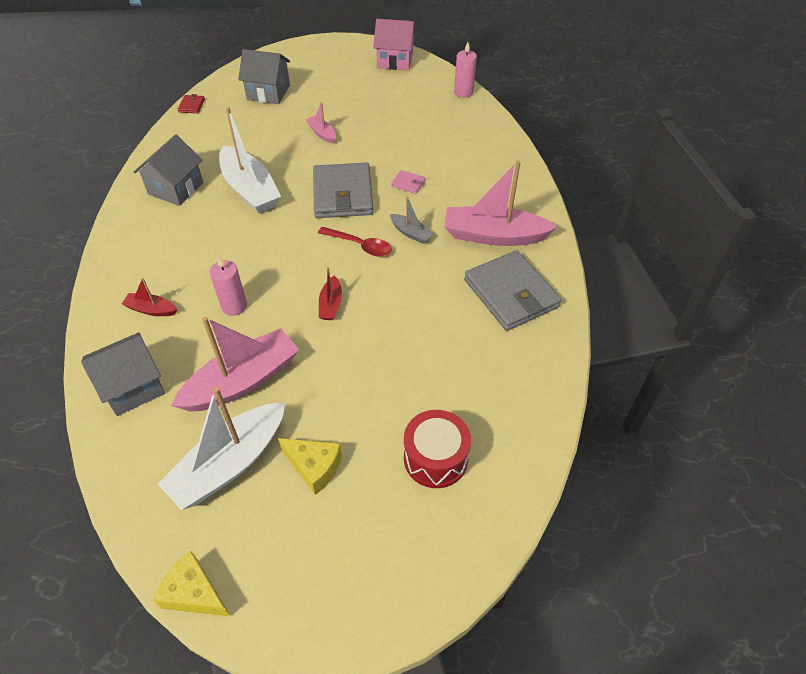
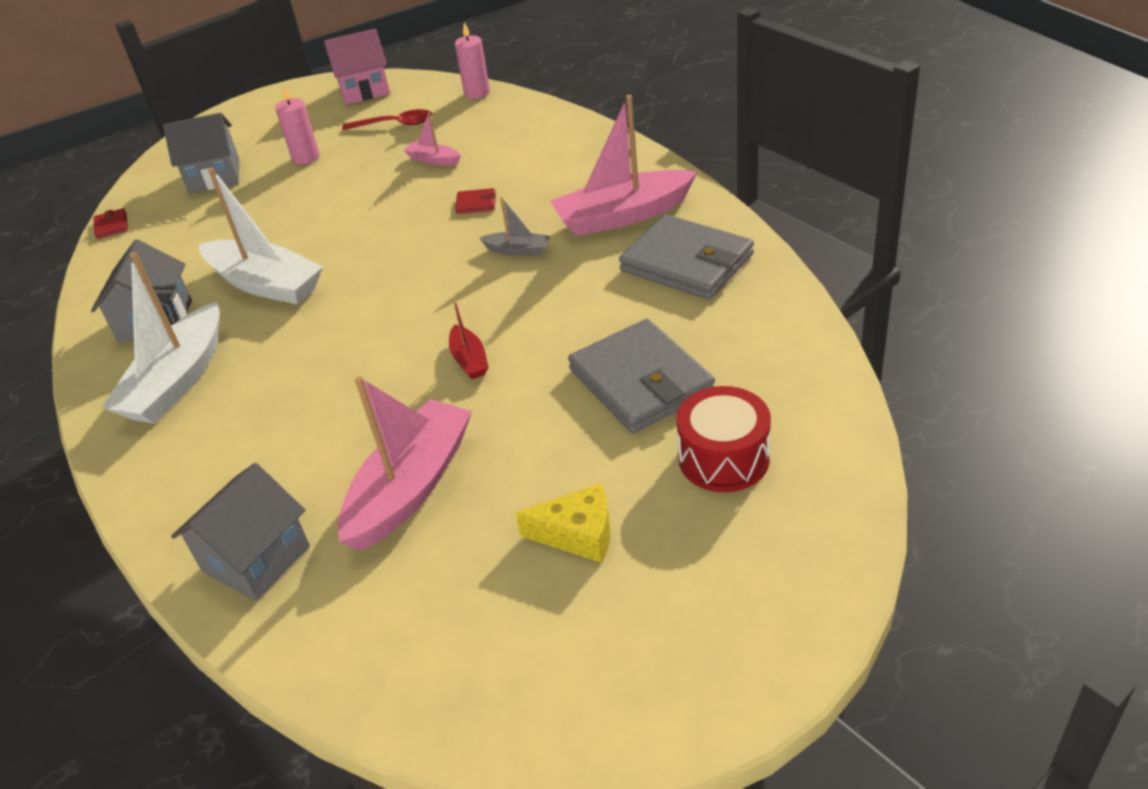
camera: 20 degrees left, 10 degrees down
red boat [122,278,177,316] -> none
yellow cheese [154,551,231,617] -> none
white boat [158,387,285,510] -> white boat moved to [101,252,220,424]
pink candle [210,256,247,316] -> pink candle moved to [275,85,320,164]
pink boat [306,102,336,144] -> pink boat moved to [404,112,461,166]
grey wallet [313,162,373,218] -> grey wallet moved to [568,319,715,433]
red spoon [318,227,392,257] -> red spoon moved to [342,109,432,130]
pink wallet [391,170,426,194] -> red wallet [455,188,496,214]

